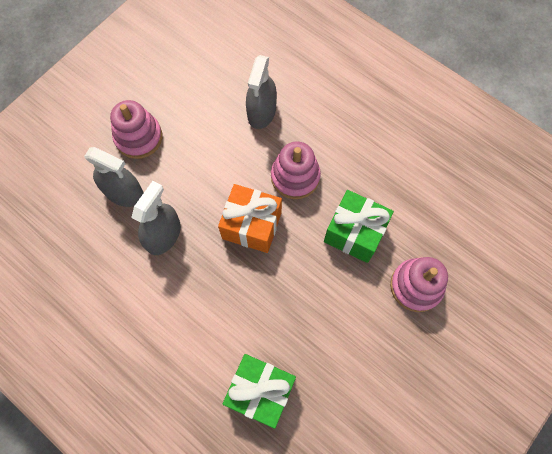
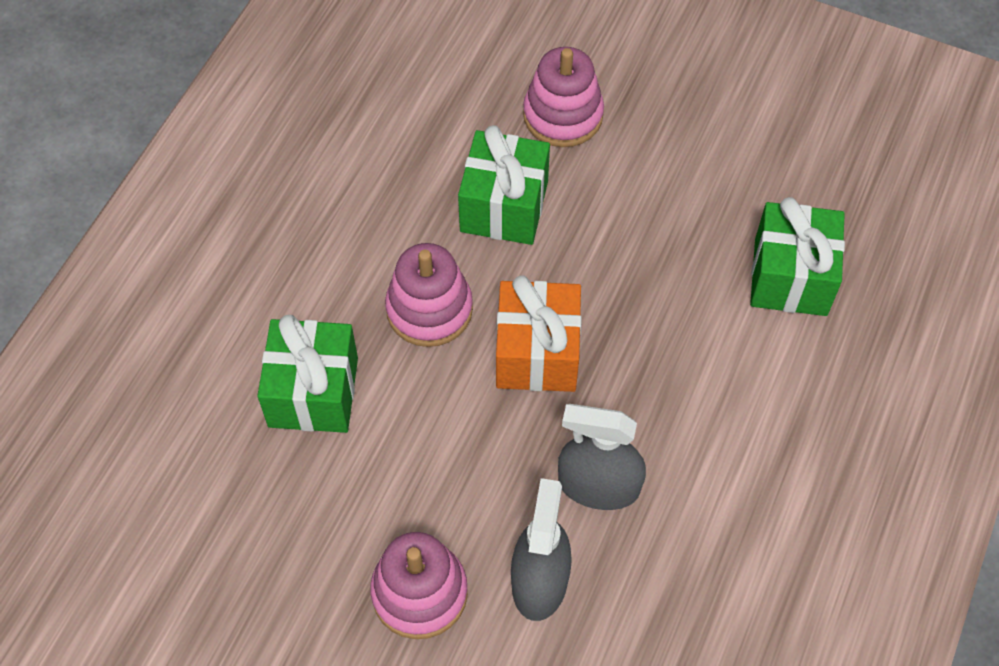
camera: 105 degrees left, 10 degrees down
grey spray bottle [246,55,277,129] -> green gift [257,315,358,433]

